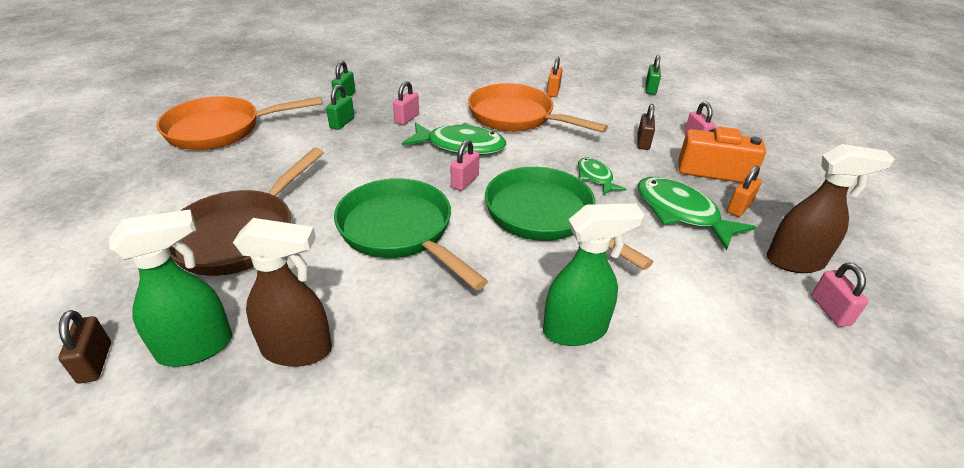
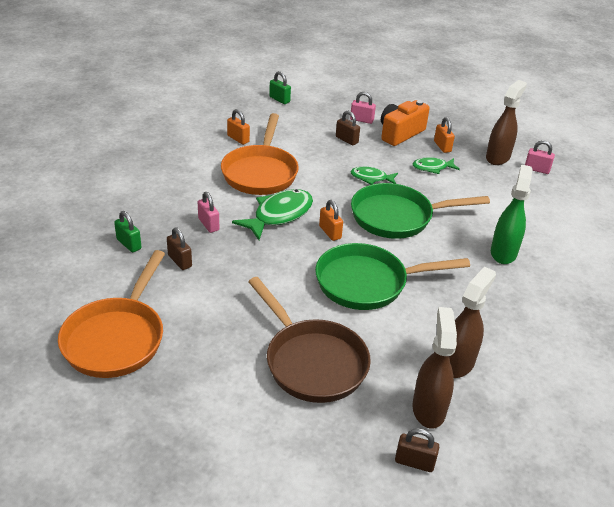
camera: 60 degrees left, 0 degrees up
green spray bottle [109,209,232,367] -> brown spray bottle [412,307,457,429]
green padlock [326,84,354,130] -> brown padlock [167,227,192,270]
pink padlock [451,140,480,191] -> orange padlock [319,200,343,241]
orange pan [468,83,608,133] -> orange pan turned 60 degrees counterclockwise [221,113,299,195]
green fish [638,177,756,250] -> green fish [413,157,460,174], size x0.57

